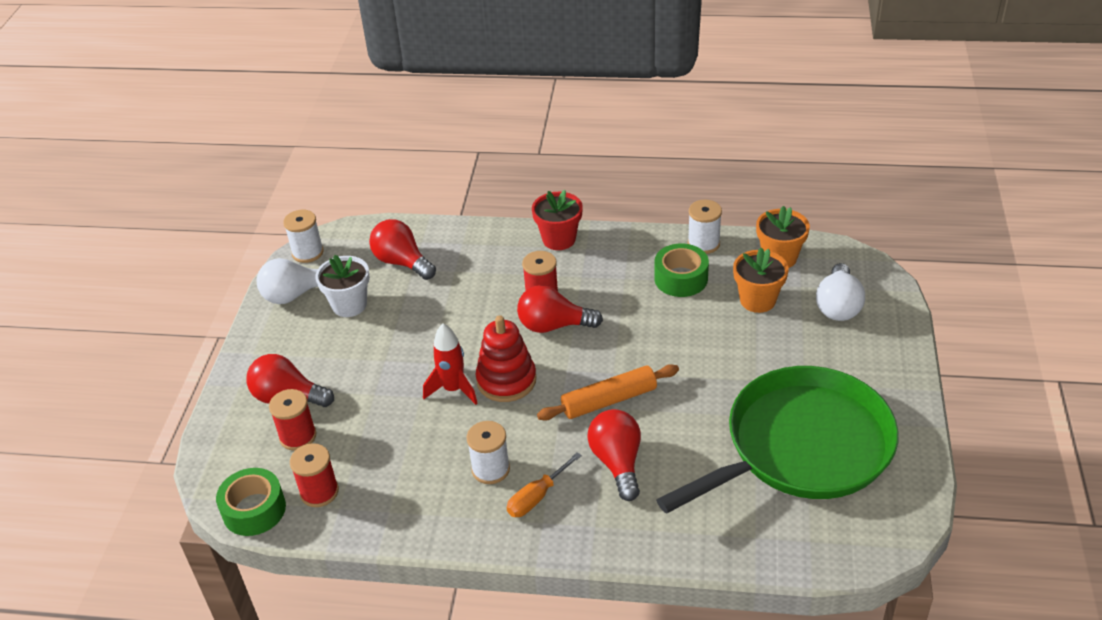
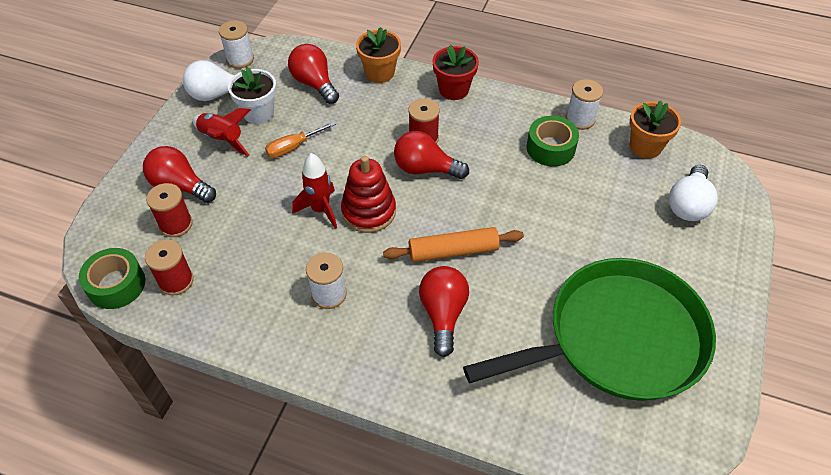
camera: 10 degrees right, 10 degrees up
orange screwdriver [507,452,582,517] -> orange screwdriver moved to [265,121,336,158]
orange flower pot [733,248,789,313] -> orange flower pot moved to [356,27,401,83]
none -> red rocket [193,108,250,156]

